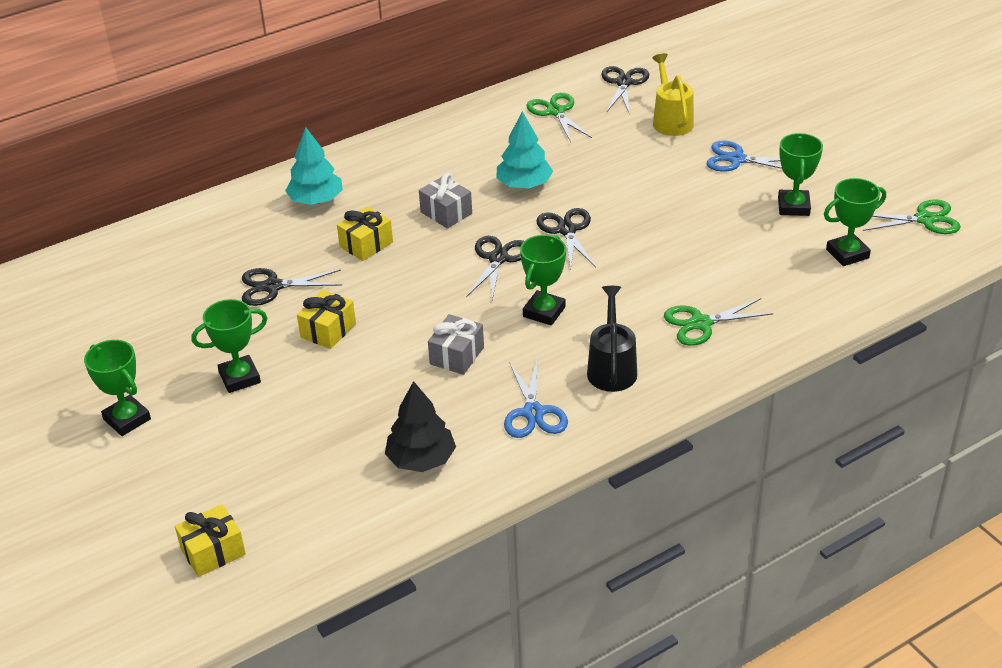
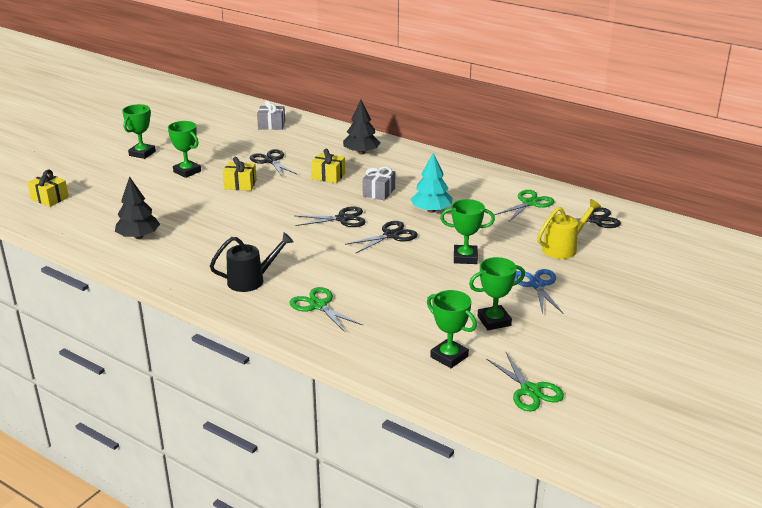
camera: 65 degrees right, 10 degrees down
turquoise tree [285,127,343,205] -> black tree [343,100,380,154]
grey gift [428,314,484,375] -> grey gift moved to [257,101,285,130]
blue scissors [504,359,568,438] -> none
green trophy [520,235,566,326] -> green trophy moved to [440,199,495,264]

